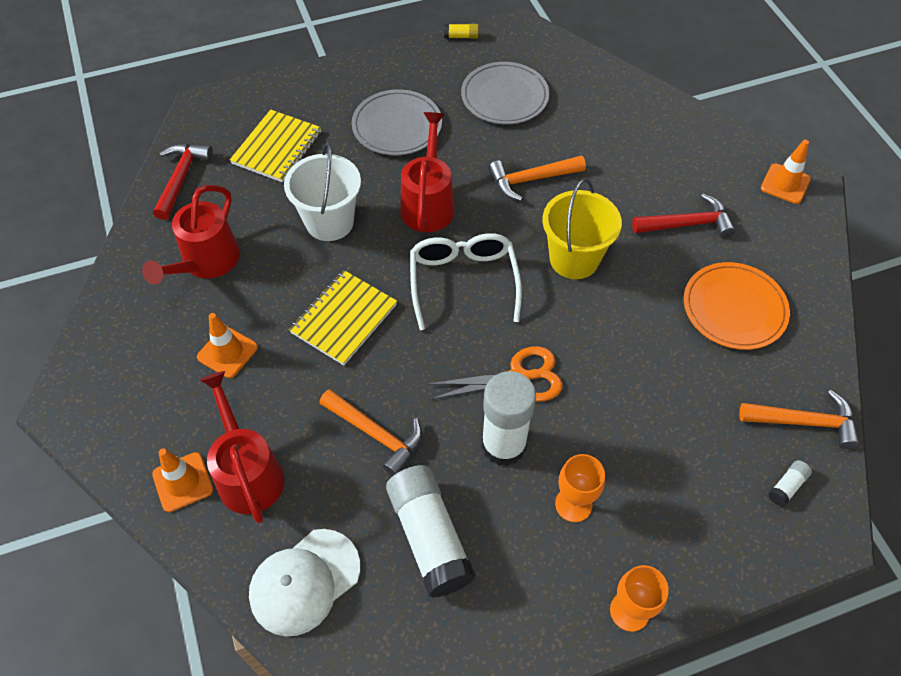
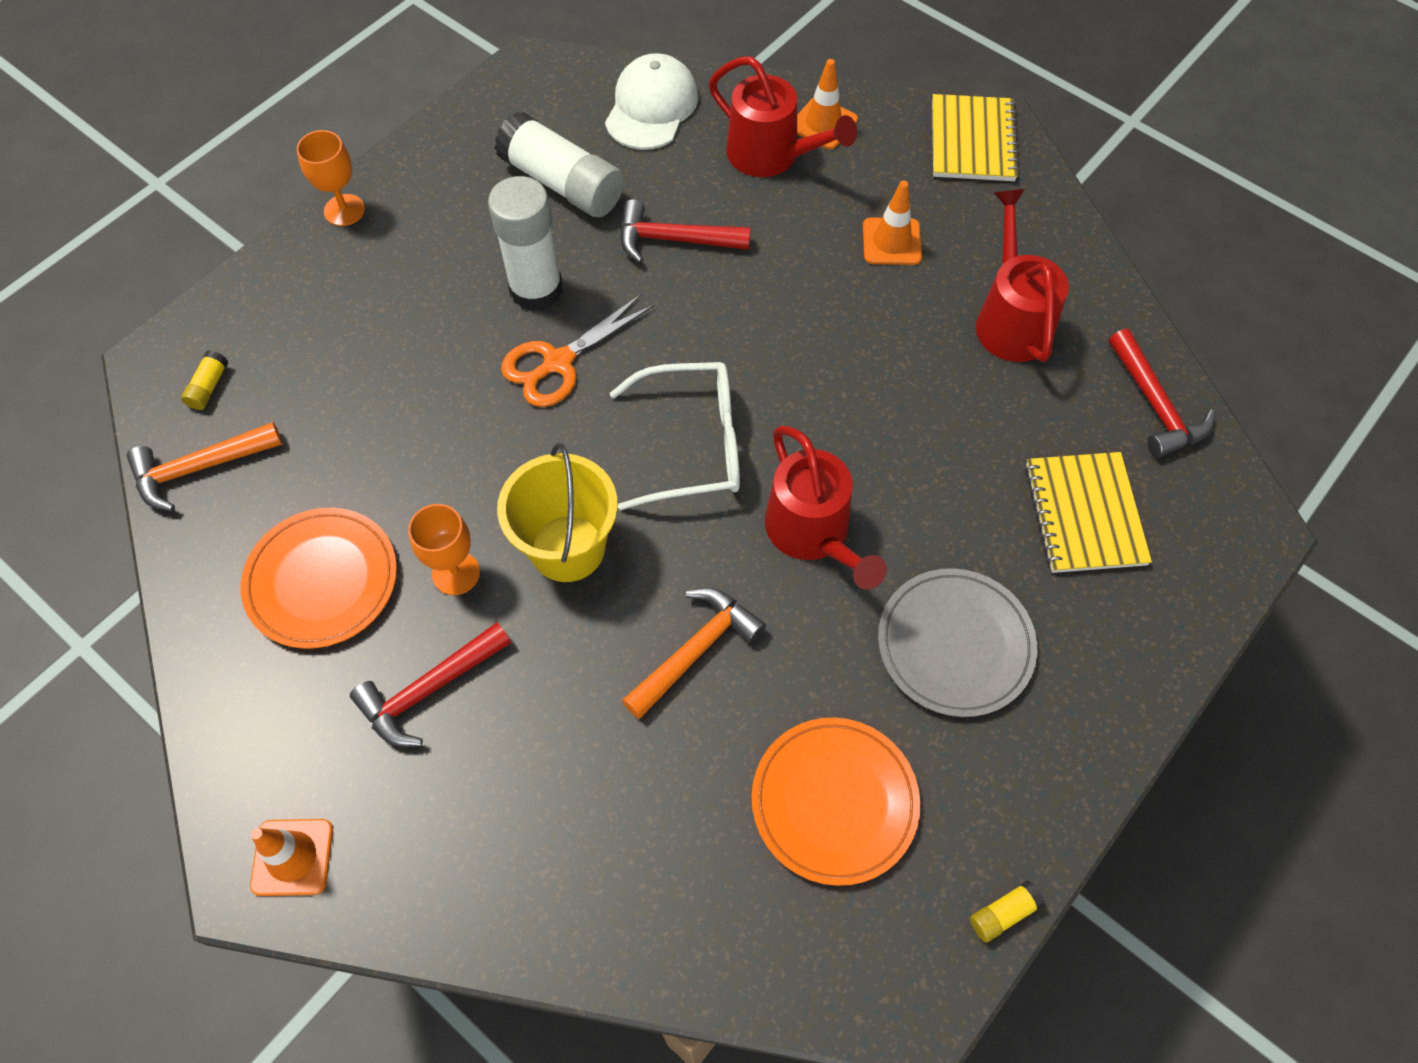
camera: 150 degrees right, 5 degrees up
white bucket [284,142,361,241] -> none
yellow notebook [289,270,397,365] -> yellow notebook moved to [932,94,1020,181]
orange hammer [319,389,423,476] -> red hammer [620,199,751,263]
white glasses [410,233,522,330] -> white glasses turned 60 degrees counterclockwise [610,362,740,510]
grey plate [461,62,550,124] -> orange plate [751,718,920,886]
orange goblet [555,454,605,522] -> orange goblet moved to [408,504,480,595]
white glue stick [768,460,812,507] -> yellow glue stick [181,350,228,410]

